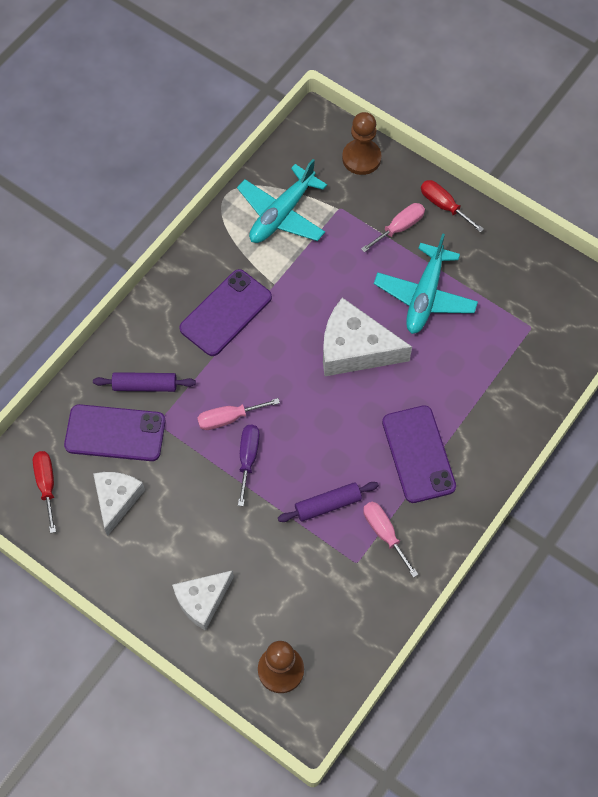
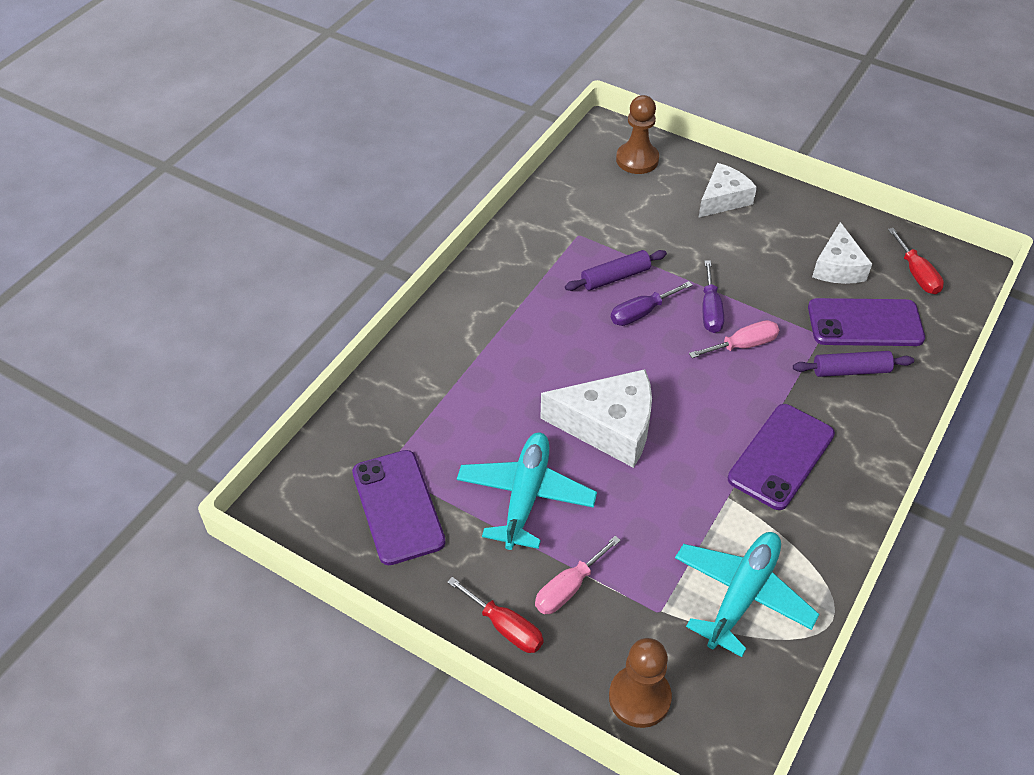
camera: 175 degrees right, 15 degrees down
pink screwdriver [363,502,419,578] -> none
purple phone [382,405,456,503] -> purple phone moved to [352,450,446,565]
none -> purple screwdriver [611,281,693,326]

